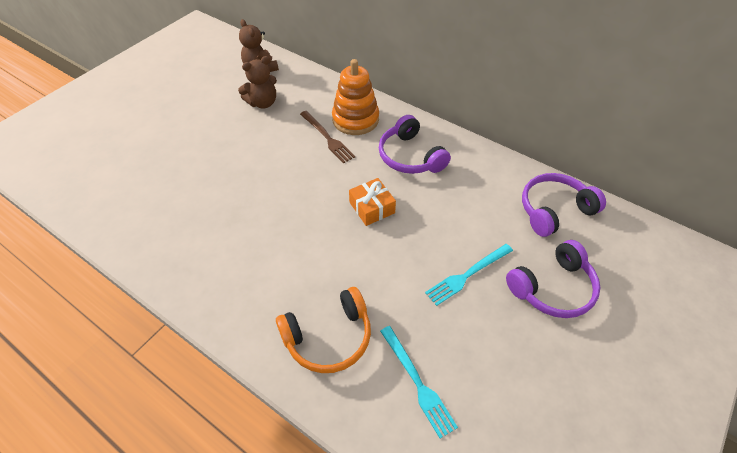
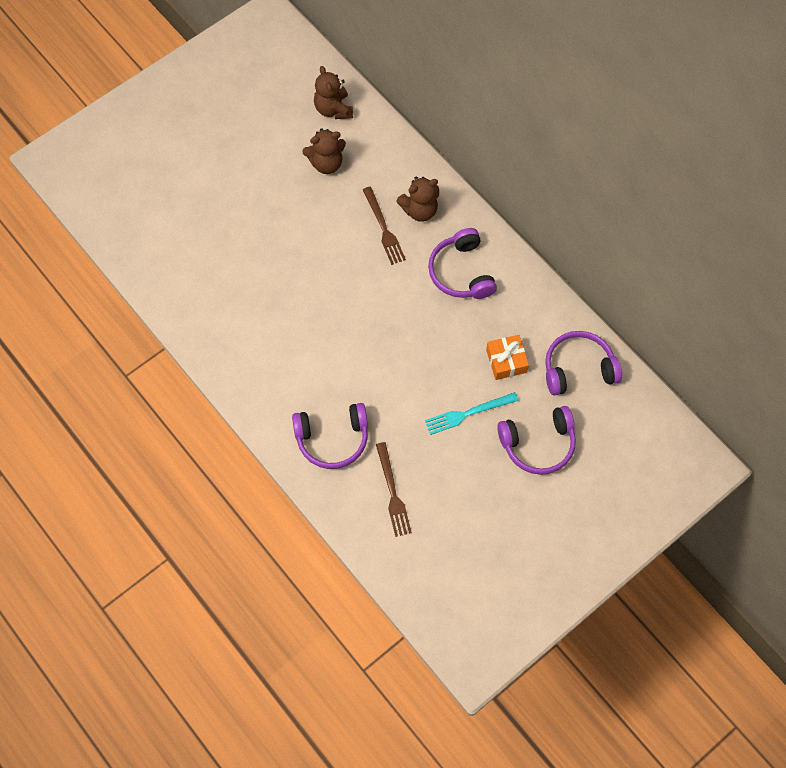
camera: 15 degrees right, 15 degrees up
orange headphones [276,287,371,373] -> purple headphones [292,403,368,469]
orange stacking toy [332,59,379,135] -> brown teddy bear [396,177,439,222]
orange gift [349,178,396,226] -> orange gift moved to [486,335,529,380]
turquoise fork [380,326,458,438] -> brown fork [376,442,412,537]

